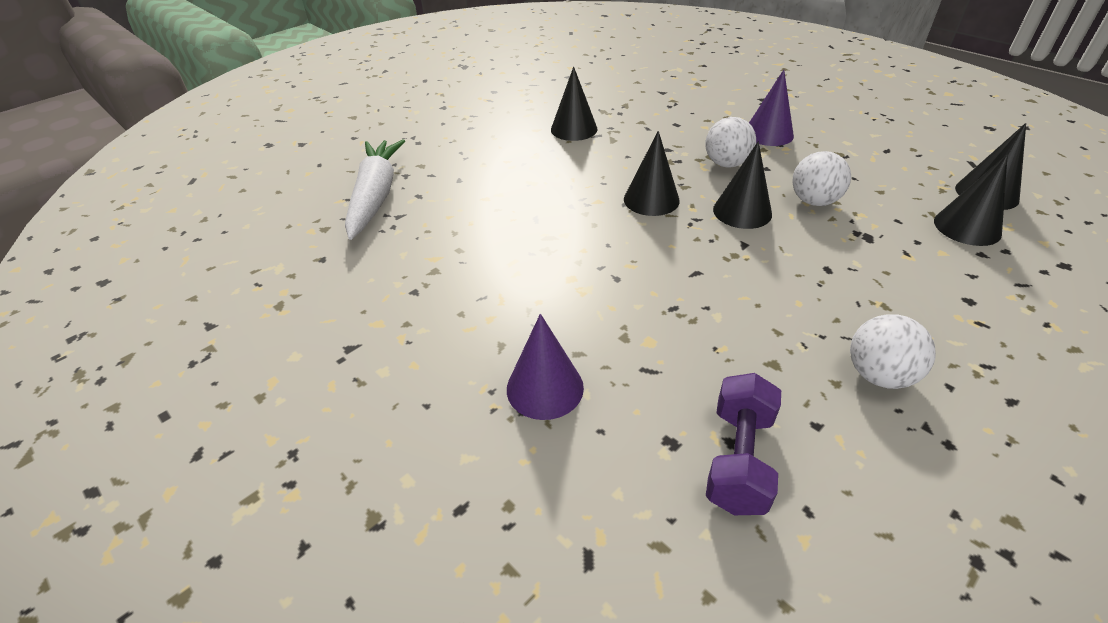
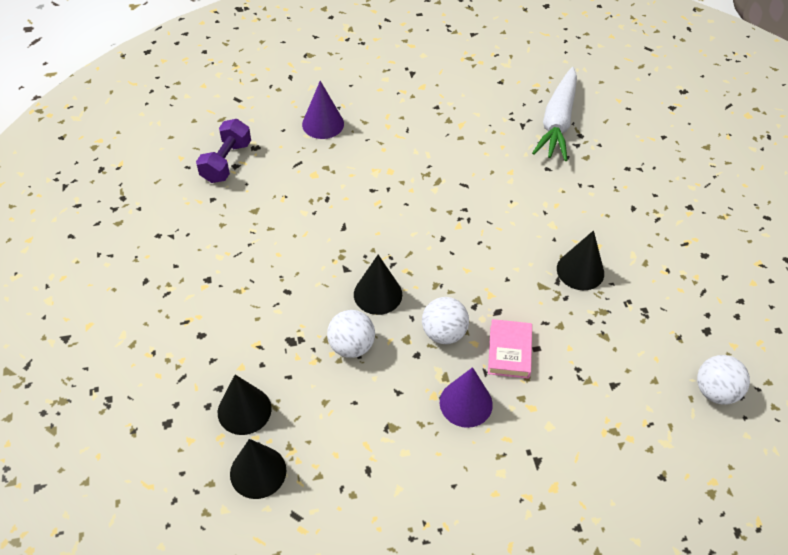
camera: 120 degrees right, 10 degrees up
white carrot [345,139,405,240] -> white carrot turned 75 degrees clockwise [532,67,577,161]
black cone [624,131,680,216] -> none
purple dumbbell [706,373,781,515] -> purple dumbbell turned 60 degrees clockwise [196,119,251,183]
white ball [850,314,936,389] -> white ball moved to [697,355,750,405]
none -> pink book [488,319,532,379]

